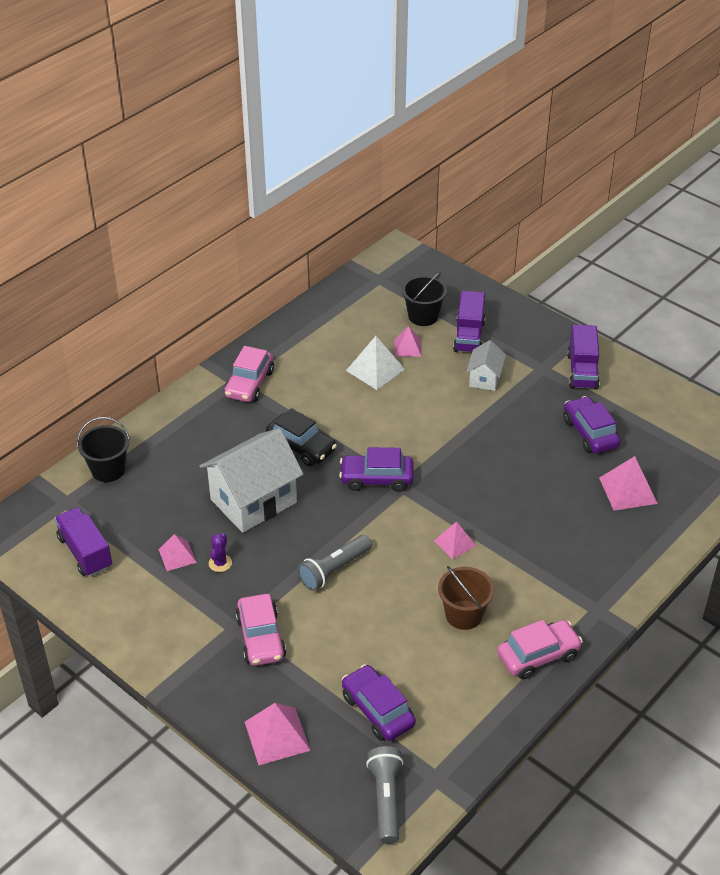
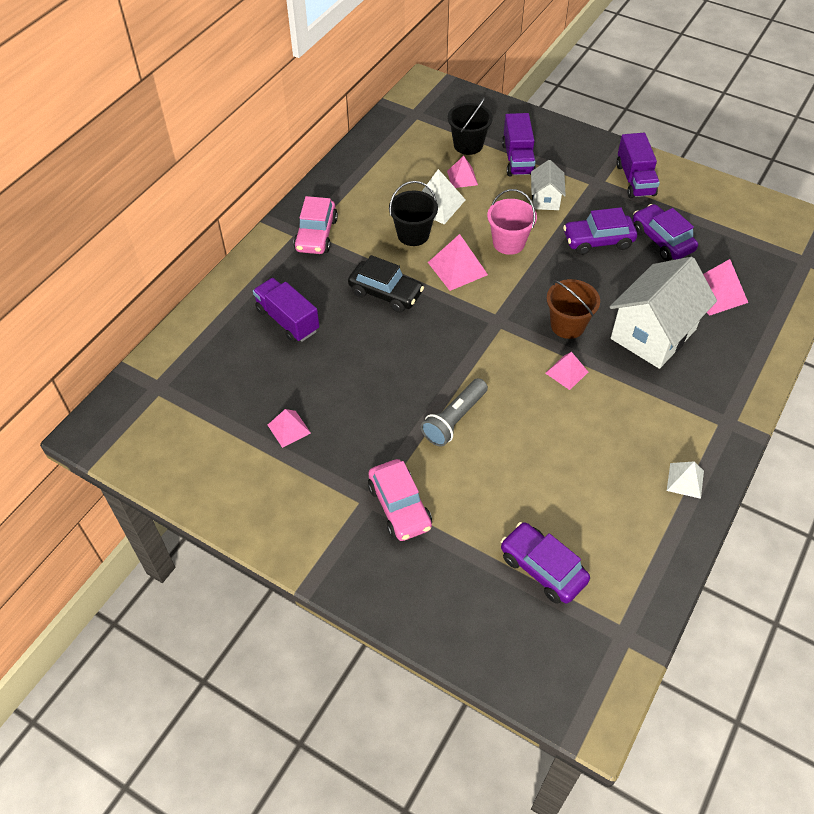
camera: 10 degrees left, 10 degrees up
purple truck [55,507,112,577] -> purple truck moved to [253,278,319,342]
black bucket [77,417,130,482] -> black bucket moved to [389,181,438,246]
white house [200,428,303,533] -> white house moved to [610,257,717,369]
purple cactus [209,533,232,572] -> none
pink pyramid [245,703,311,765] -> pink pyramid moved to [428,234,488,291]
purple car [339,447,414,492] -> purple car moved to [563,207,637,255]
grey flashlight [366,746,403,844] -> none
brown bucket [438,566,494,630] -> brown bucket moved to [546,279,600,339]
pink car [497,620,583,679] -> white pyramid [667,461,704,499]
none -> pink bucket [487,189,537,255]

